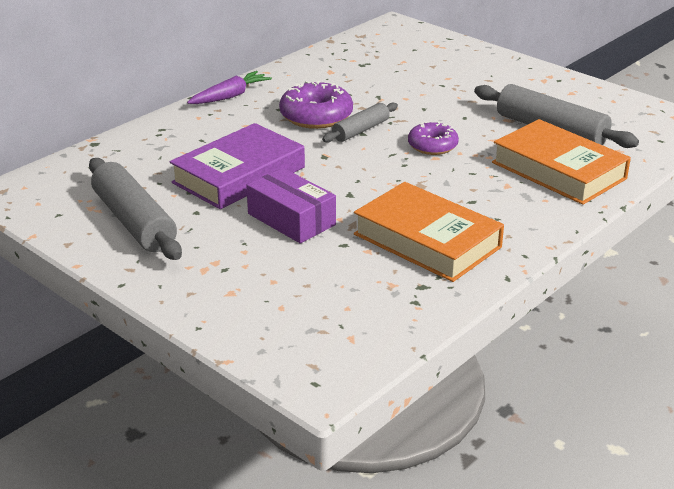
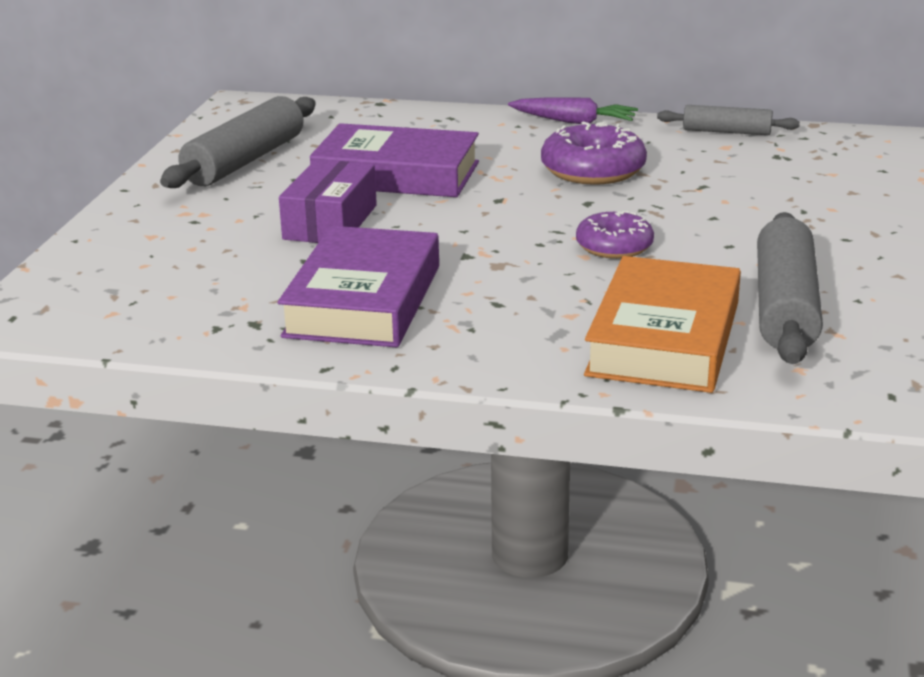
camera: 60 degrees right, 5 degrees down
grey rolling pin [322,102,398,143] -> grey rolling pin moved to [657,105,800,135]
orange book [354,182,504,282] -> purple book [277,226,439,347]

